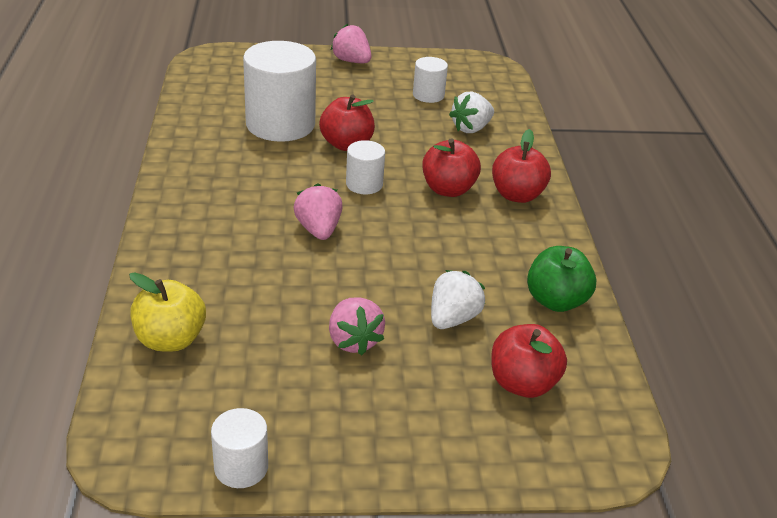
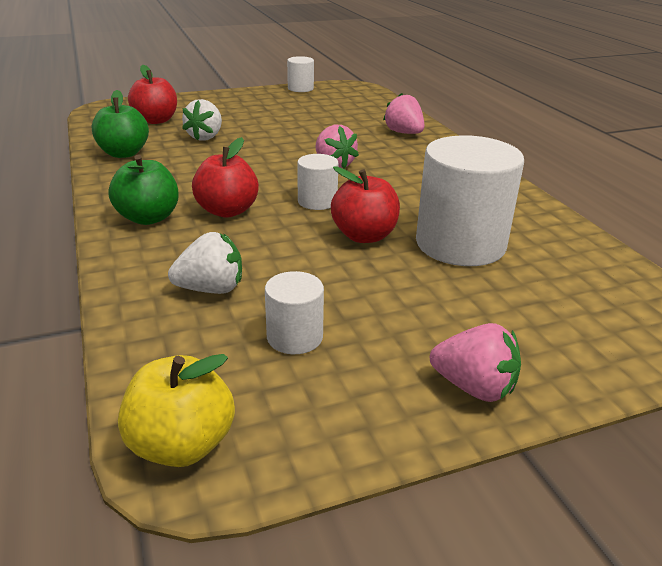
camera: 165 degrees right, 5 degrees down
yellow apple [129,272,206,351] -> yellow apple moved to [118,354,235,467]
pink strawberry [329,298,385,355] -> pink strawberry moved to [383,93,425,134]
white strawberry [449,92,494,133] -> white strawberry turned 45 degrees clockwise [168,232,242,294]
red apple [492,129,551,203] -> green apple [108,155,179,225]

